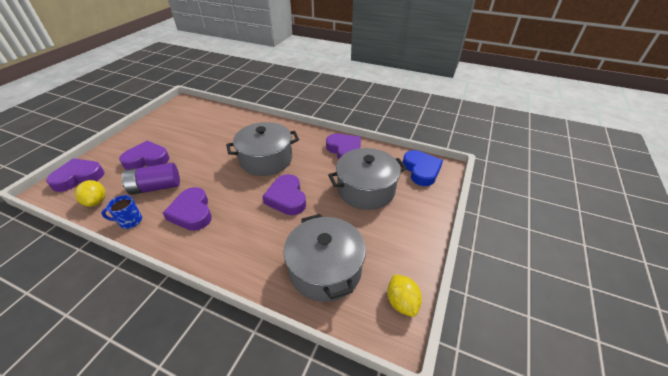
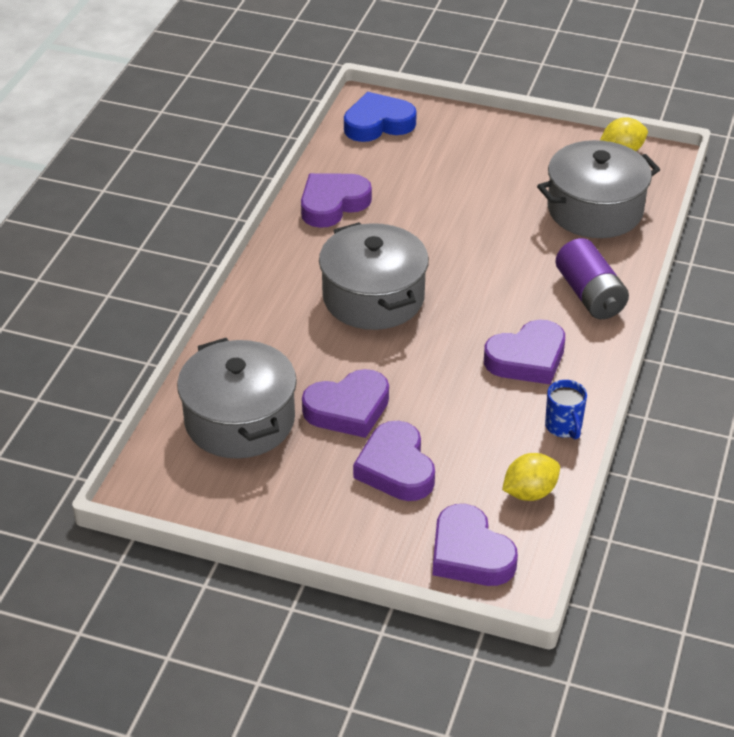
camera: 95 degrees left, 0 degrees up
purple battery [122,163,180,195] -> purple battery moved to [556,238,629,319]
purple heart [262,174,306,215] -> purple heart moved to [302,369,389,438]
grey pot [328,148,407,210] -> grey pot moved to [177,338,297,459]

